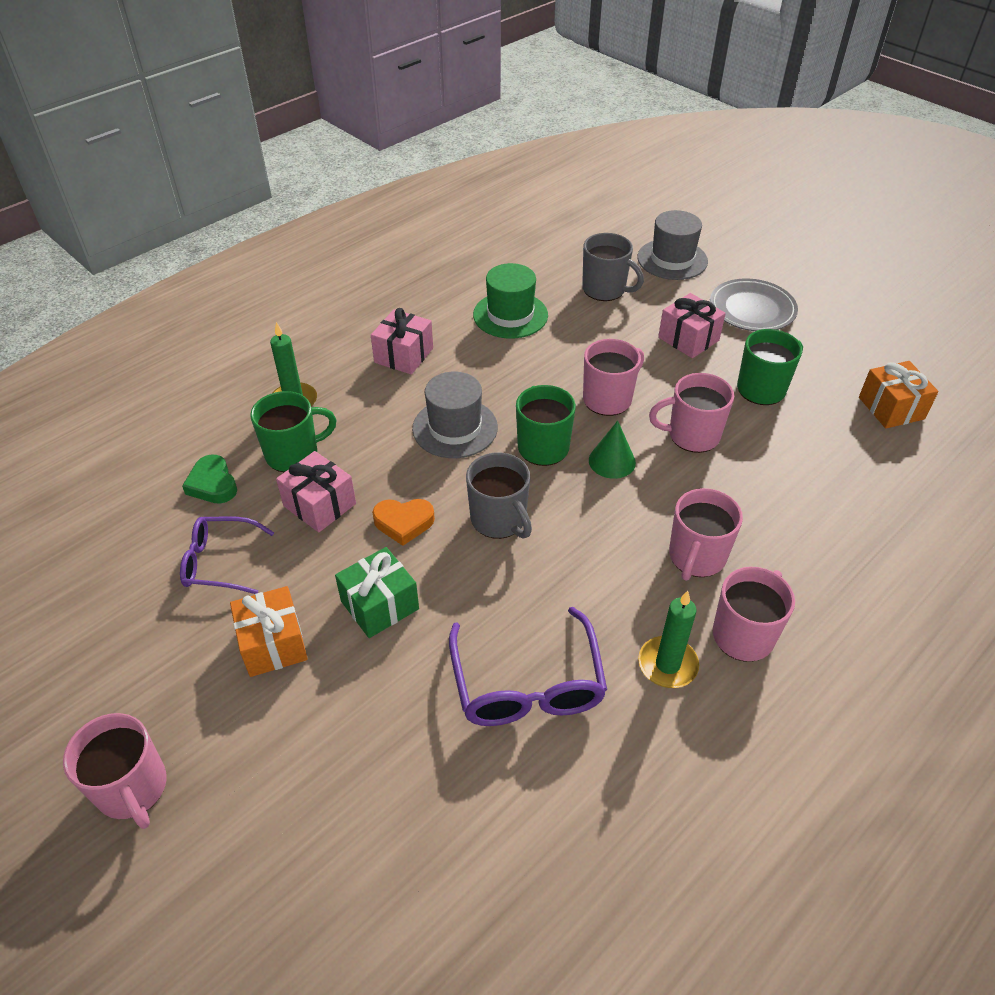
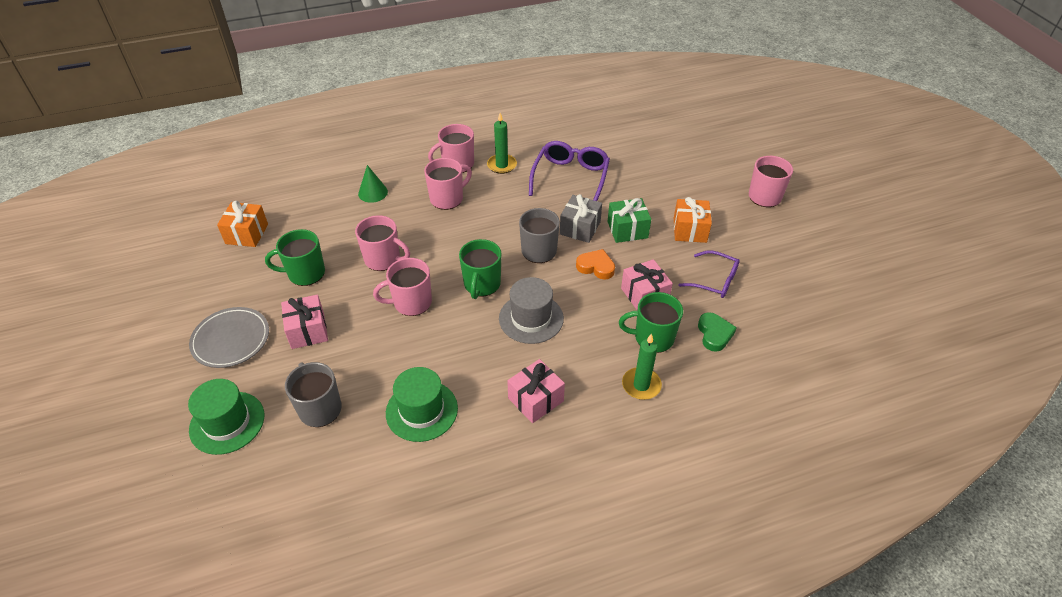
camera: 155 degrees left, 0 degrees up
green cone [589,421,636,479] -> green cone moved to [358,165,388,203]
grey hat [637,210,708,280] -> green hat [188,379,264,455]
none -> grey gift [560,194,602,243]

